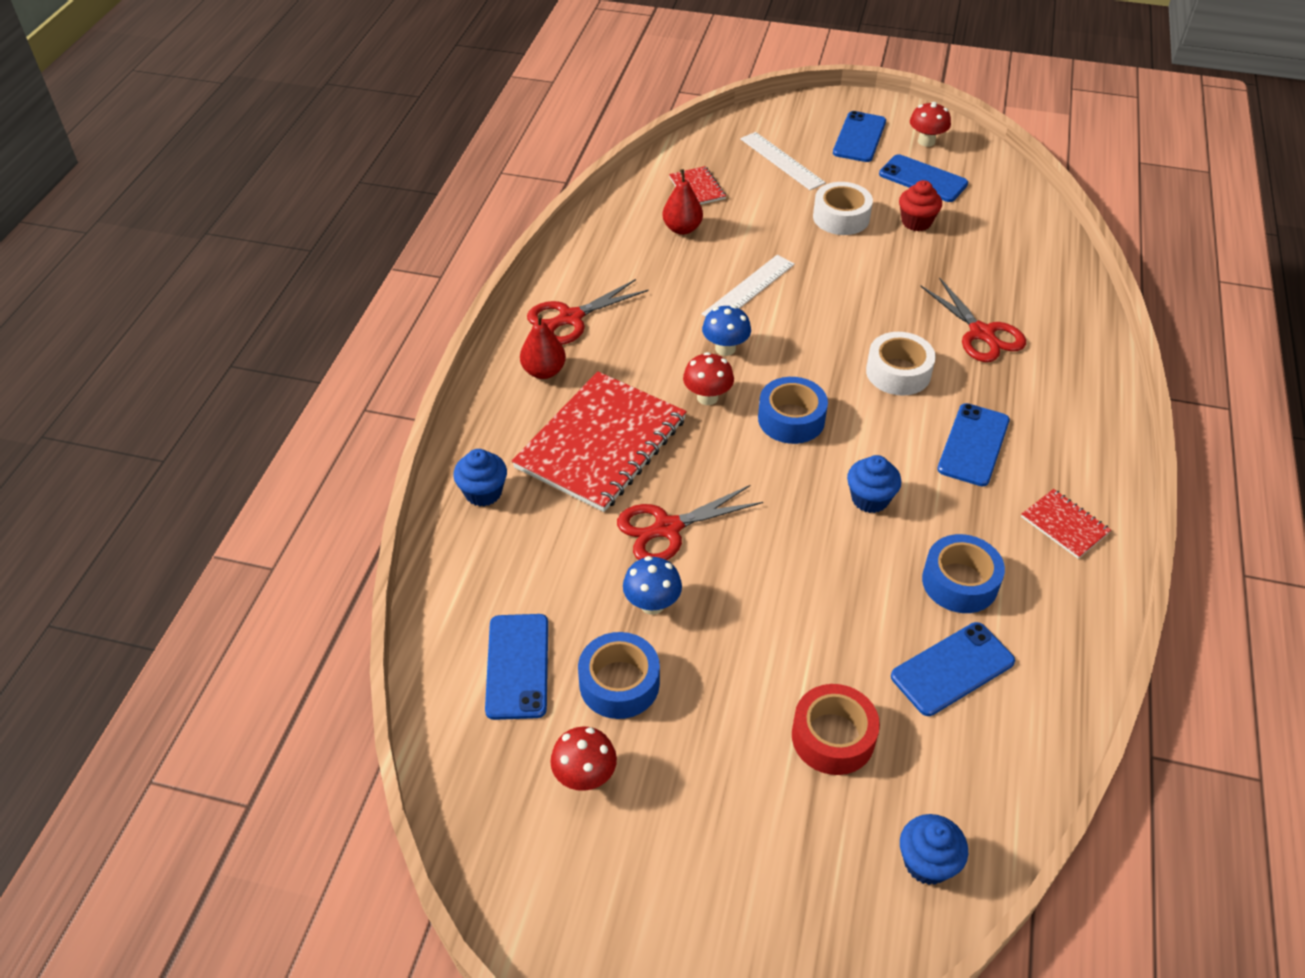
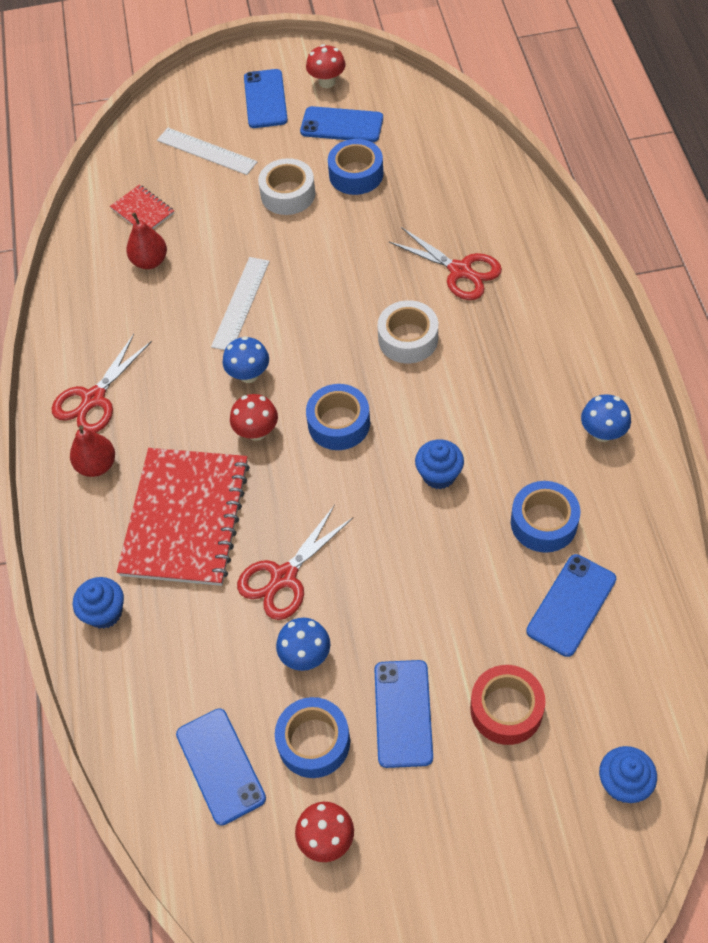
camera: 20 degrees left, 10 degrees up
red cupcake [899,180,942,231] -> blue tape [328,139,383,195]
blue phone [937,403,1010,486] -> blue phone moved to [374,660,433,768]
red notebook [1021,489,1111,559] -> blue mushroom [581,394,631,442]

